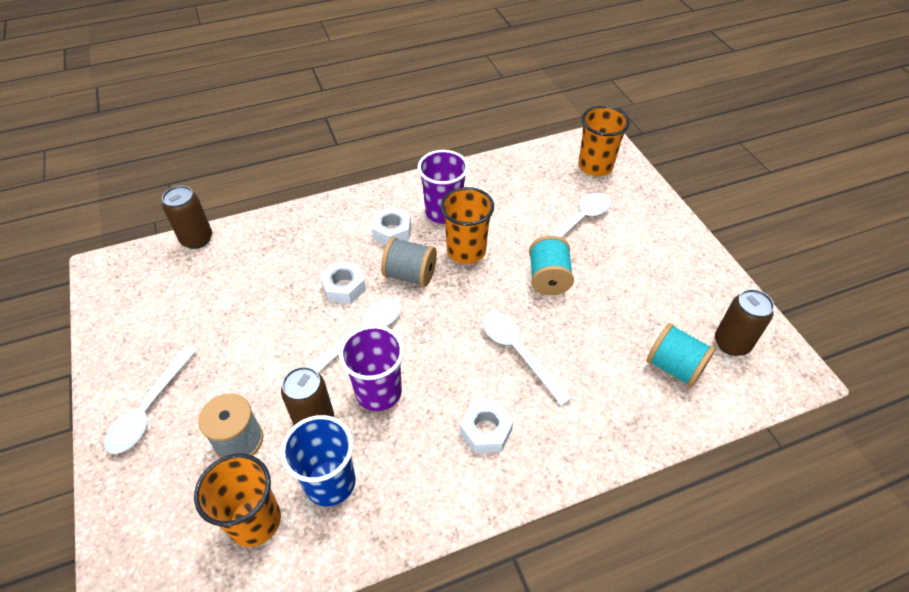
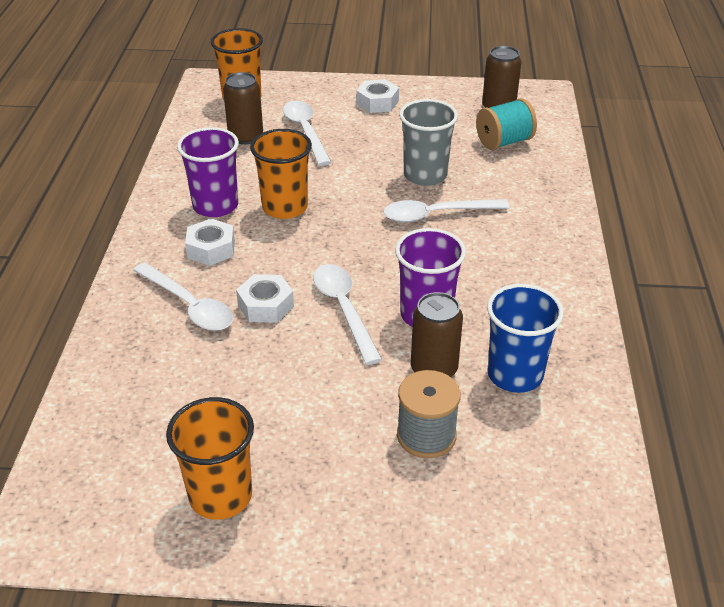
camera: 65 degrees left, 10 degrees down
white spoon [104,345,197,454] -> white spoon moved to [133,262,233,331]
brown can [162,185,212,249] -> brown can moved to [223,72,263,144]
orange cup [194,454,281,547] -> orange cup moved to [166,397,254,520]
grey spool [381,237,437,287] -> none
white nut [460,401,513,453] -> white nut moved to [357,79,399,113]
turquoise spool [529,235,574,295] -> none
none -> grey cup [399,99,458,186]

